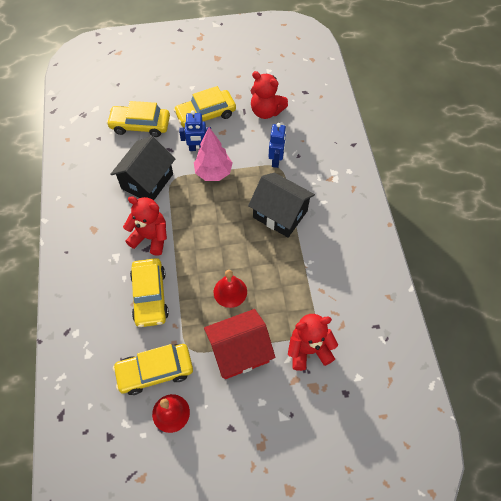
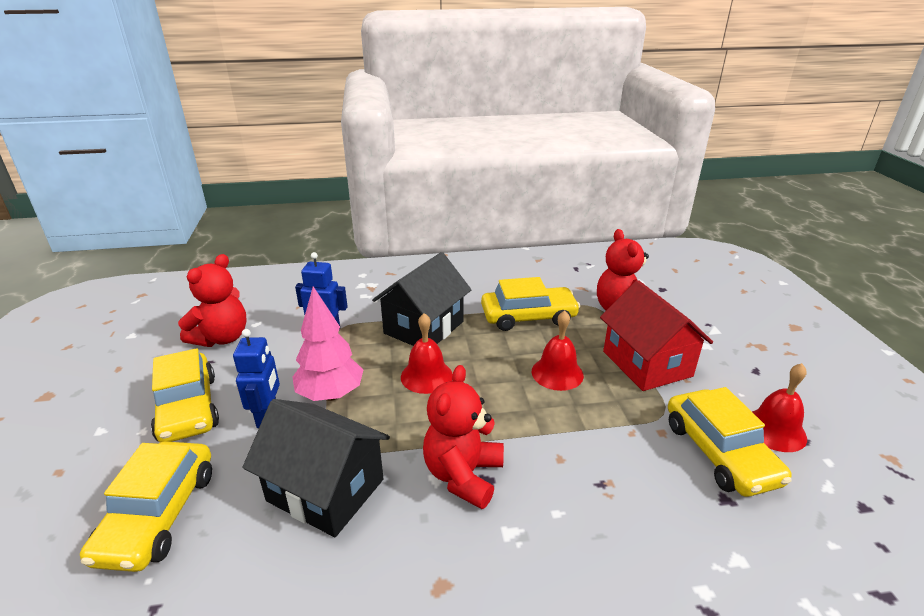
camera: 90 degrees left, 30 degrees down
yellow car [130,258,169,327] -> yellow car moved to [481,277,580,331]
none -> red bell [401,313,453,394]

